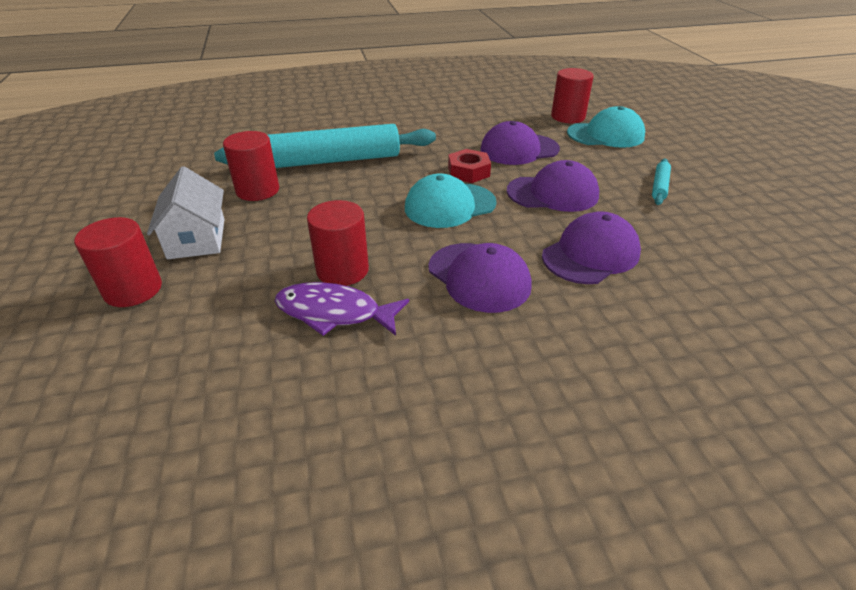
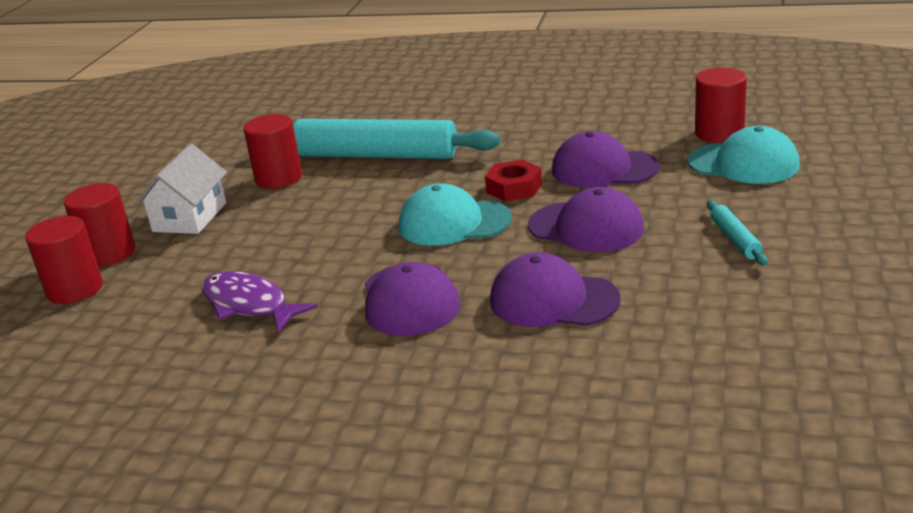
camera: 30 degrees right, 10 degrees down
red cylinder [307,200,369,286] -> red cylinder moved to [25,216,103,304]
purple cap [542,211,641,284] -> purple cap turned 150 degrees counterclockwise [490,253,621,327]
turquoise rolling pin [652,159,671,205] -> turquoise rolling pin turned 60 degrees counterclockwise [707,200,768,265]

